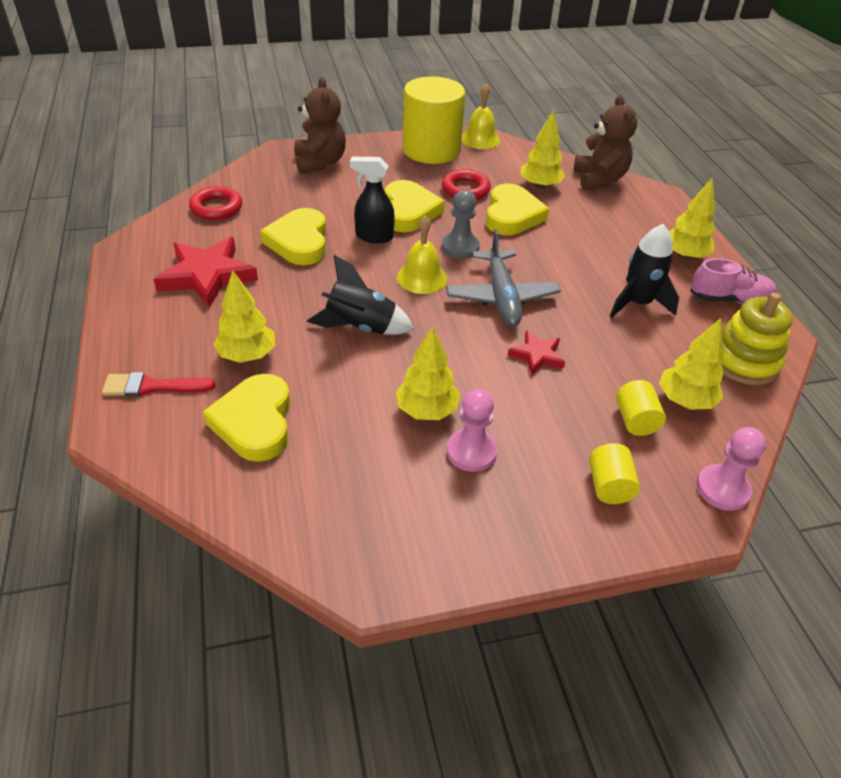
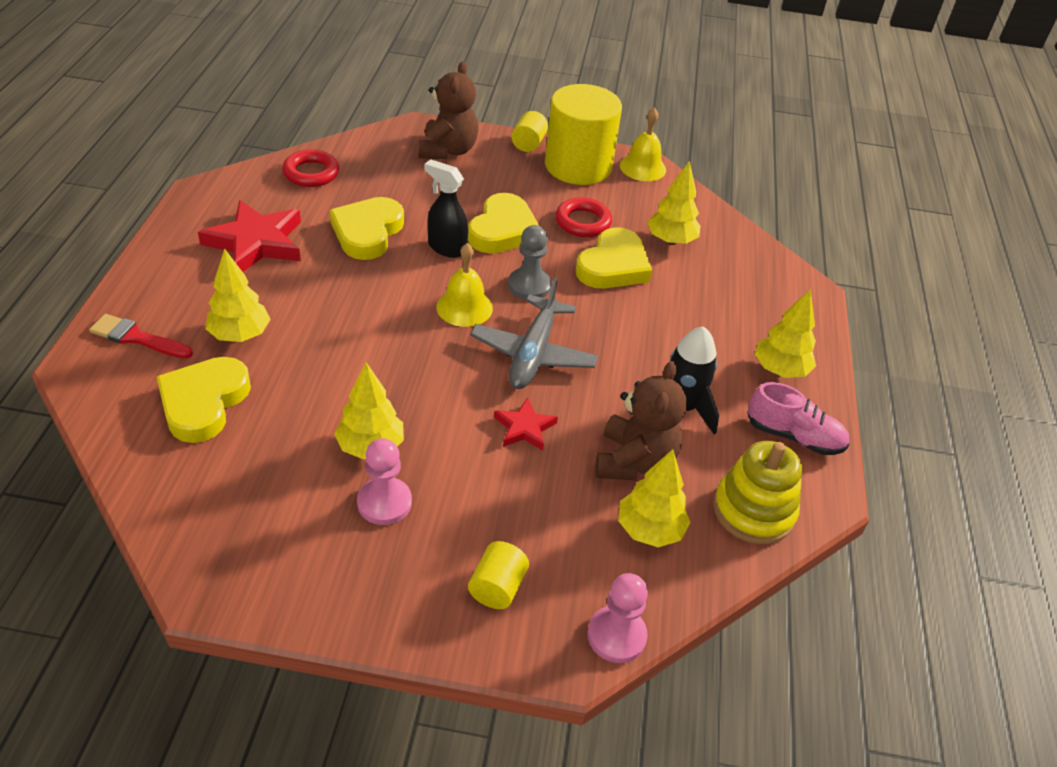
camera: 20 degrees right, 0 degrees up
black rocket [307,255,414,335] -> none
brown teddy bear [574,95,637,190] -> brown teddy bear moved to [595,361,687,480]
yellow cylinder [616,380,666,436] -> yellow cylinder moved to [511,111,548,152]

